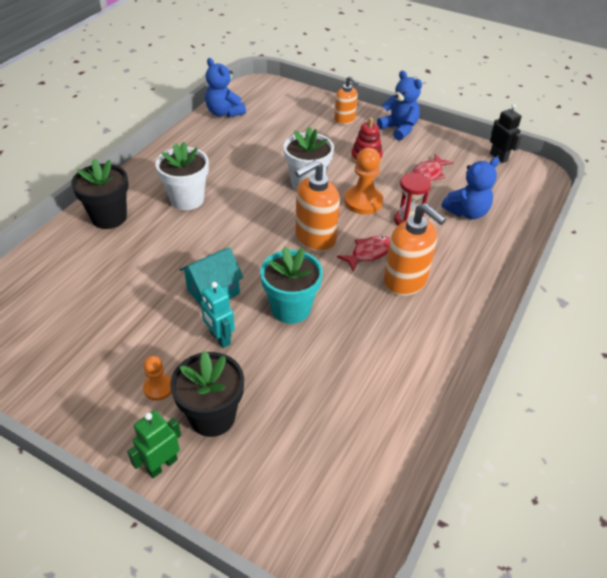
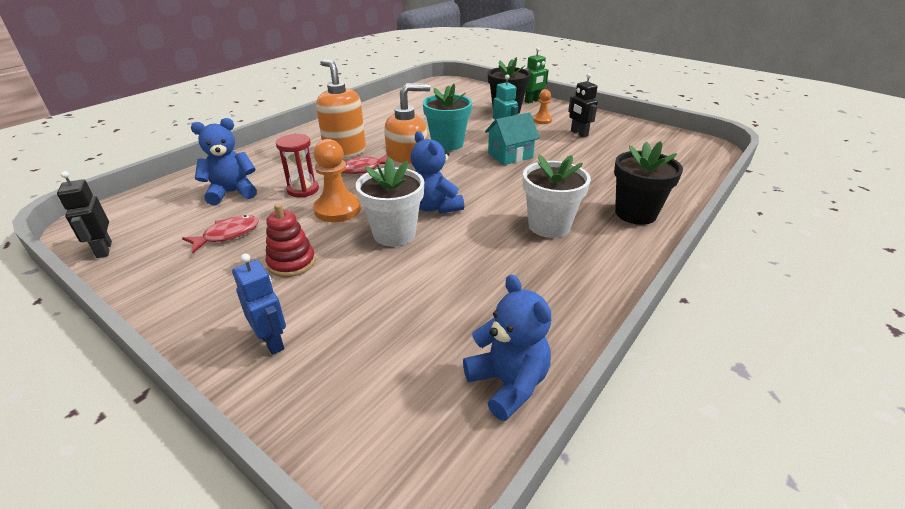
camera: 170 degrees left, 10 degrees down
orange soap dispenser [334,76,358,125] -> blue robot [232,254,286,355]
blue teddy bear [377,71,422,141] -> blue teddy bear moved to [411,131,464,214]
none -> black robot [568,73,598,137]

